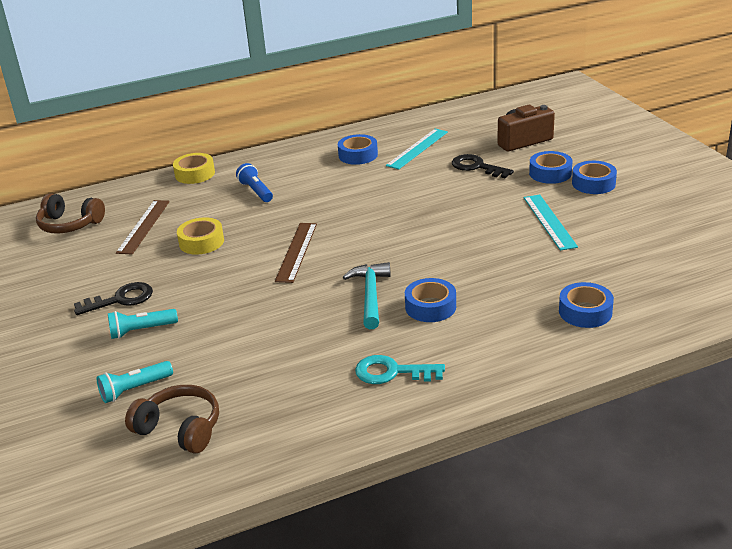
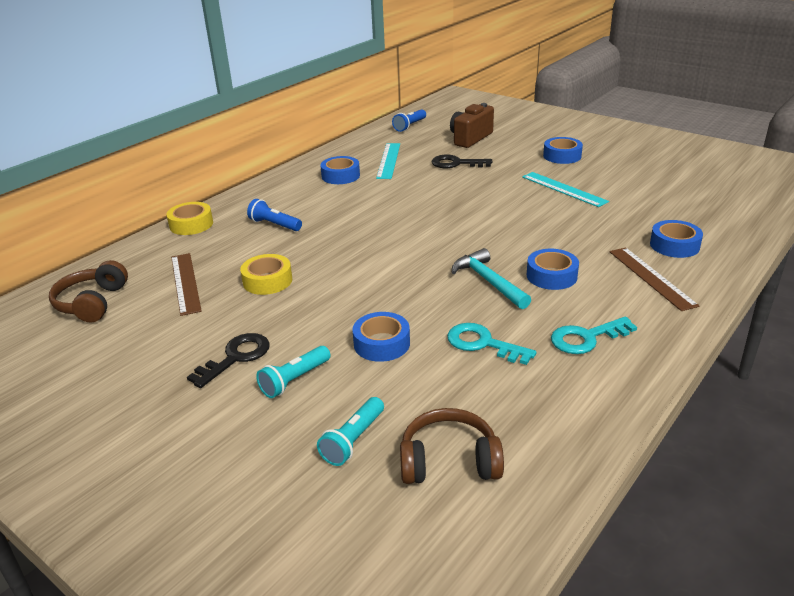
camera: 30 degrees left, 0 degrees up
brown headphones [36,193,105,234] -> brown headphones turned 105 degrees clockwise [49,260,128,323]
brown ruler [275,223,317,283] -> brown ruler moved to [609,247,699,311]
blue tape [529,151,572,184] -> blue tape moved to [352,312,410,362]
none -> blue flashlight [392,109,426,132]
none -> turquoise key [447,323,536,365]

